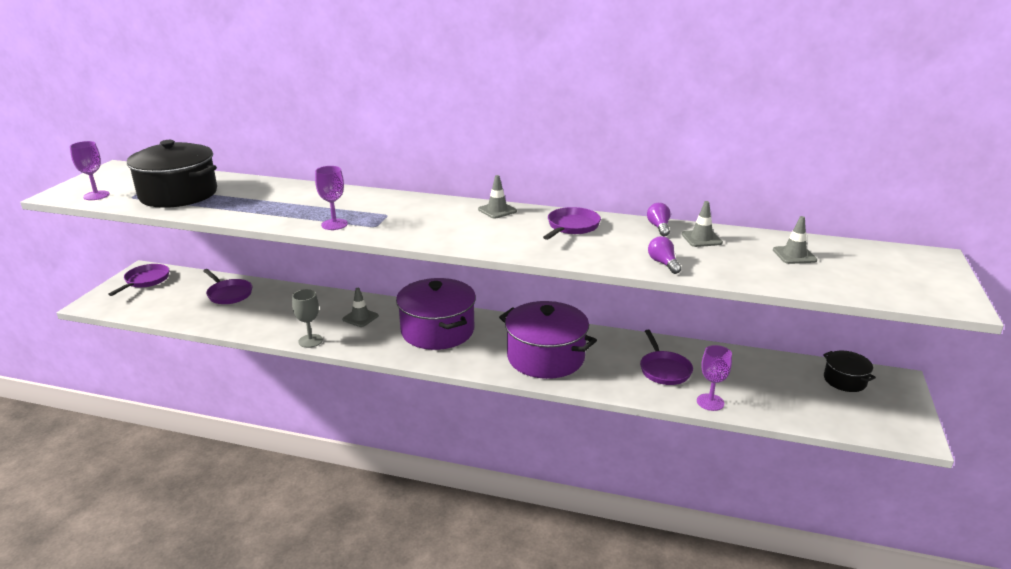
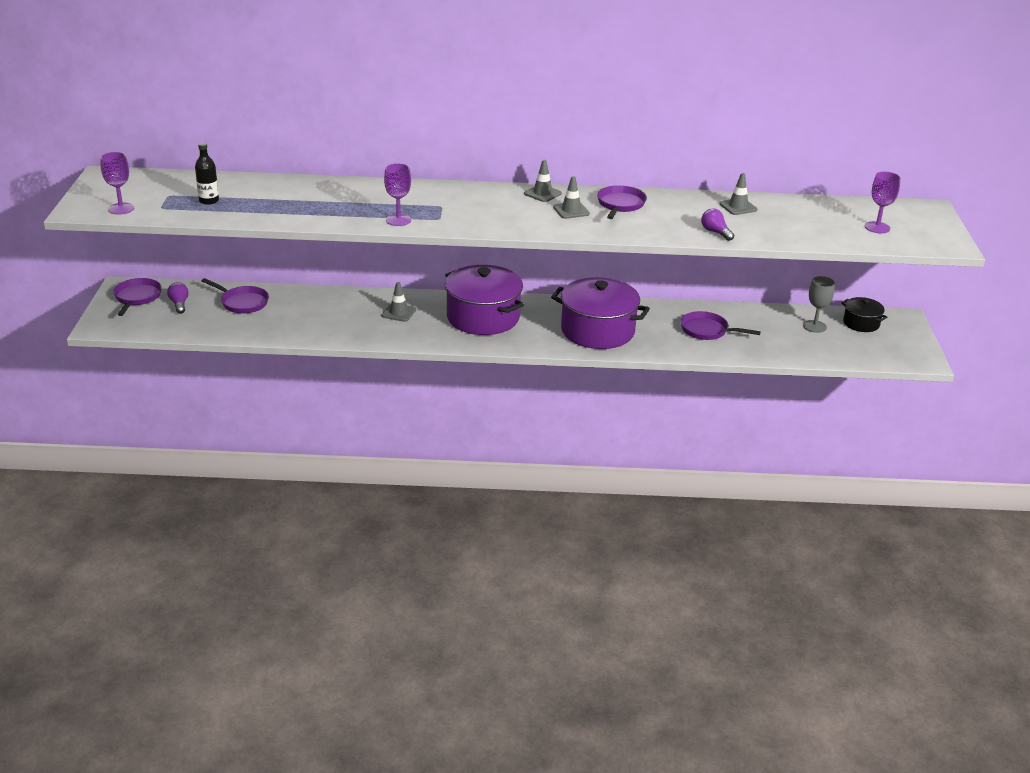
camera: 15 degrees left, 5 degrees up
black pot [127,140,217,208] -> black bottle [195,143,219,205]
grey goblet [292,289,323,348] -> grey goblet moved to [803,276,835,333]
purple pan [640,330,693,385] -> purple pan turned 135 degrees clockwise [681,311,761,340]
purple light bulb [647,203,671,237] -> purple light bulb moved to [167,282,189,314]
purple goblet [697,345,732,411] -> purple goblet moved to [865,172,900,233]
grey traffic cone [773,216,817,264] -> grey traffic cone moved to [553,176,590,219]

